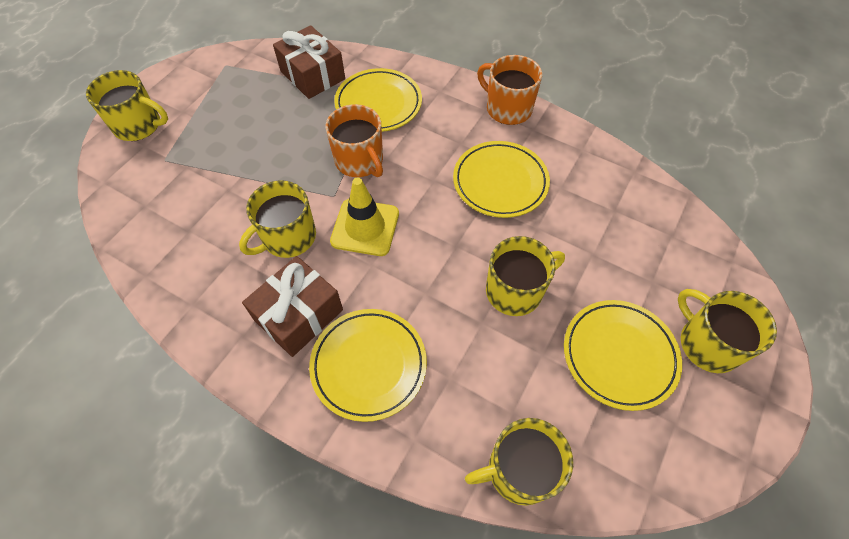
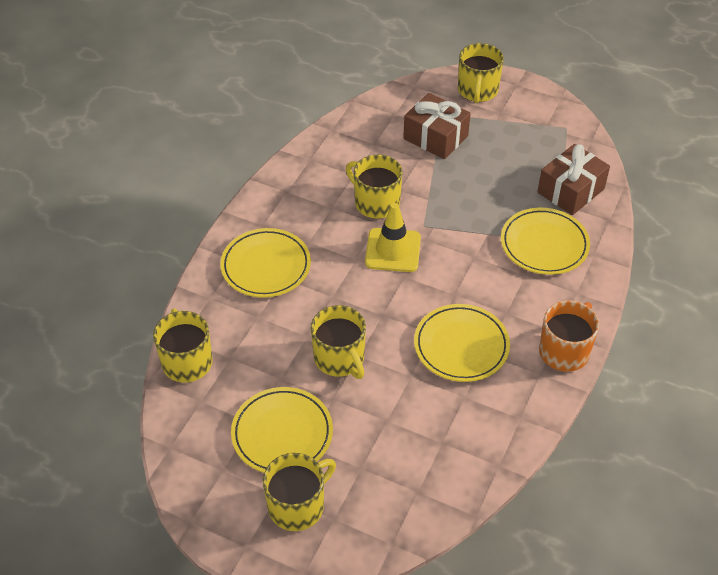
camera: 85 degrees right, 10 degrees down
brown gift [242,256,343,357] -> brown gift moved to [403,93,471,159]
orange mug [325,104,383,177] -> none

